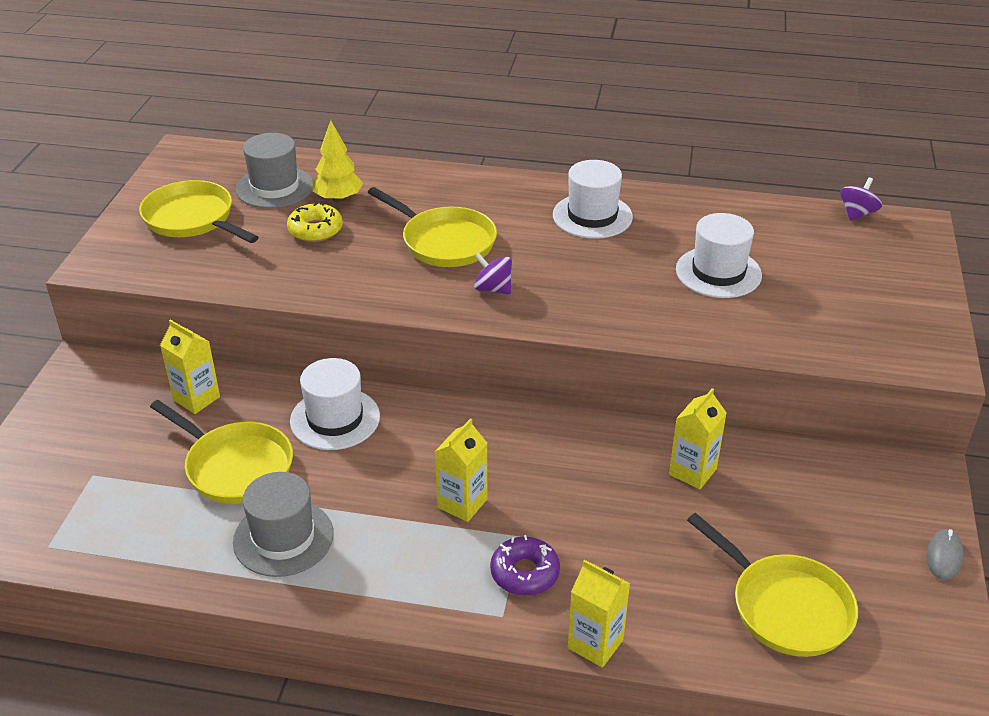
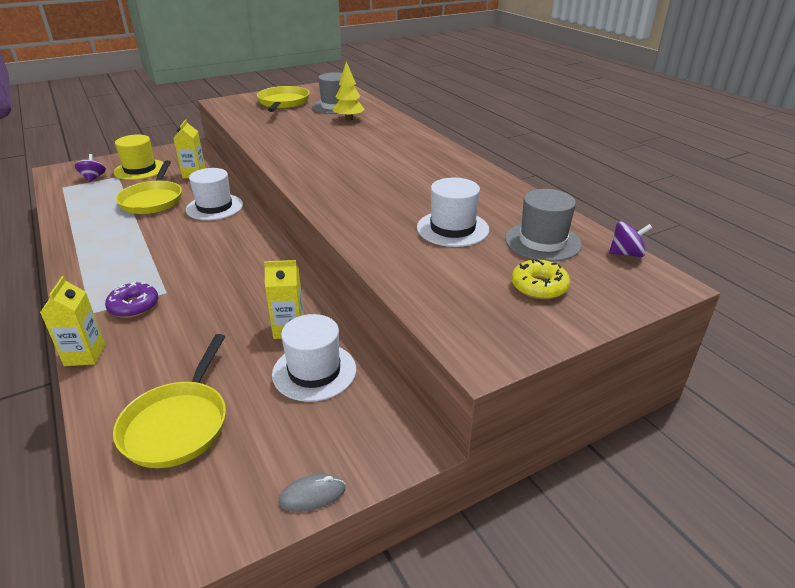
camera: 50 degrees right, 5 degrees down
grey hat [233,472,334,577] -> grey hat moved to [505,189,582,261]
yellow donut [287,202,343,242] -> yellow donut moved to [511,259,570,299]
yellow pan [367,187,497,267] -> none
yellow carton [435,418,487,522] -> none
purple spinning top [474,253,512,294] -> purple spinning top moved to [74,154,106,182]
white hat [553,160,633,239] -> white hat moved to [272,314,356,402]
none -> yellow hat [114,135,164,180]

